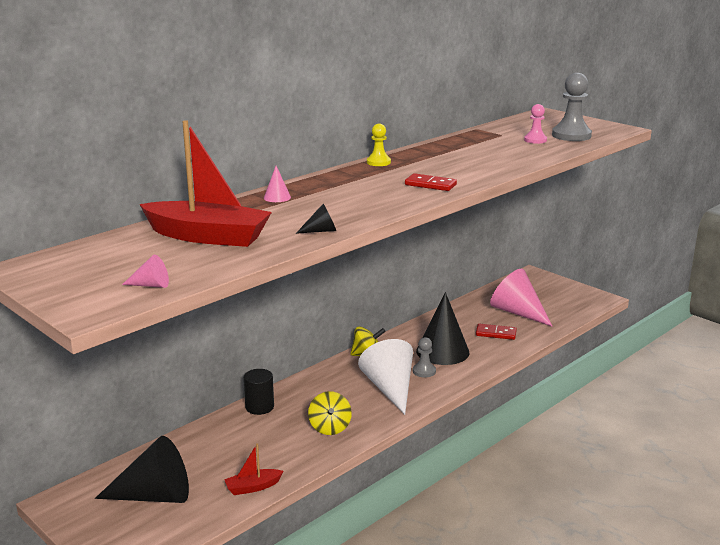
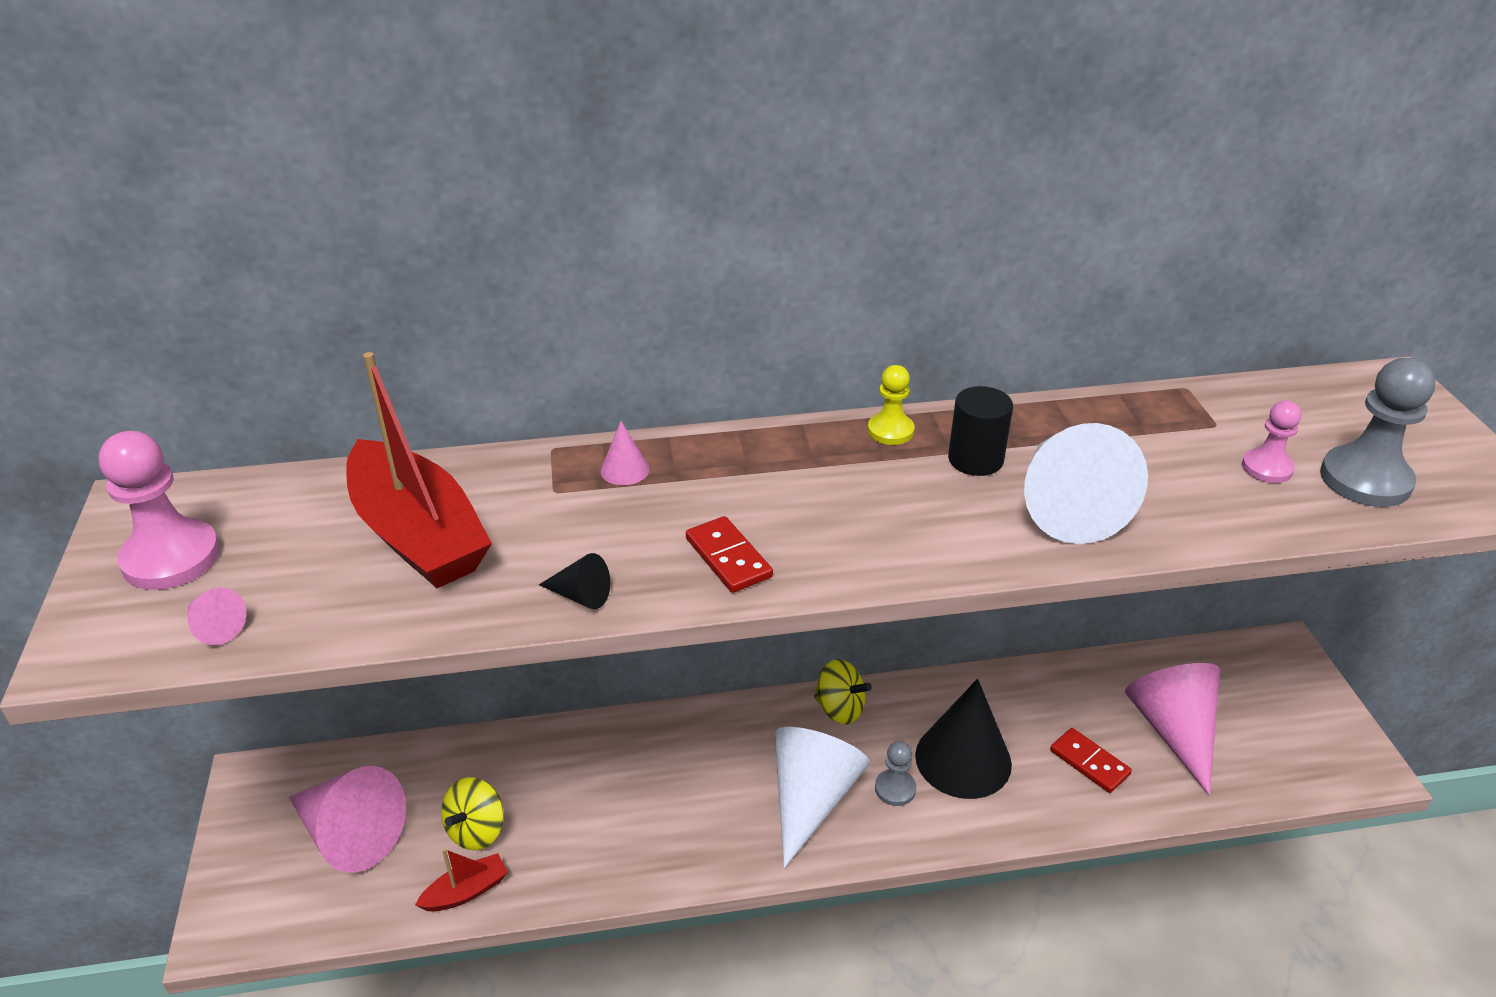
camera: 35 degrees right, 15 degrees up
black cone [95,436,189,503] -> pink cone [289,766,406,873]
red boat [224,443,283,495] -> red boat turned 135 degrees clockwise [415,848,508,911]
black cylinder [244,369,274,415] -> black cylinder moved to [948,386,1013,476]
yellow spinning top [308,391,352,435] -> yellow spinning top moved to [441,777,504,850]
red domino [405,173,457,191] -> red domino moved to [686,516,773,593]
none -> pink pawn [99,431,220,590]
none -> white cone [1024,423,1148,544]

